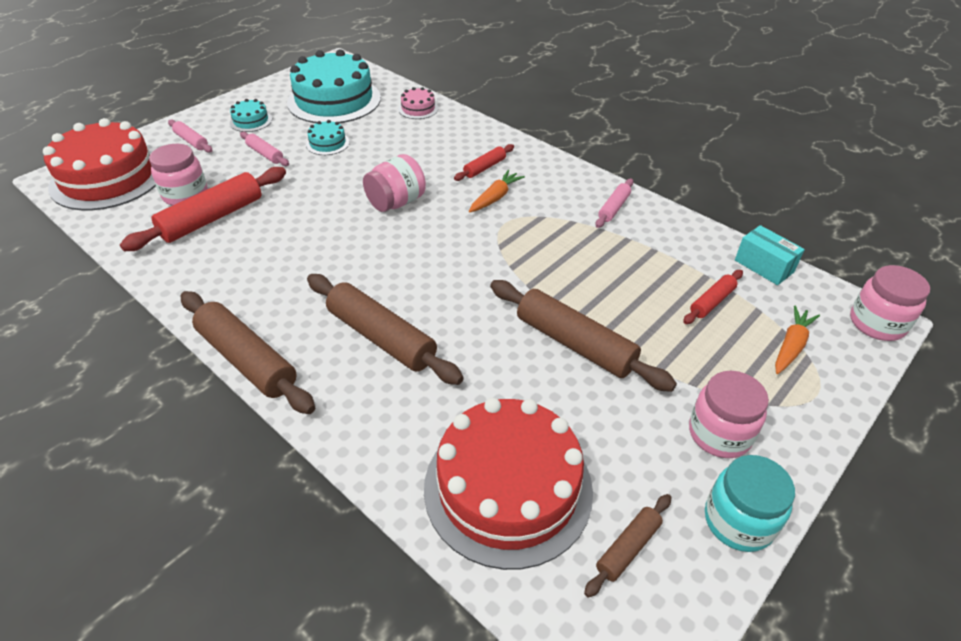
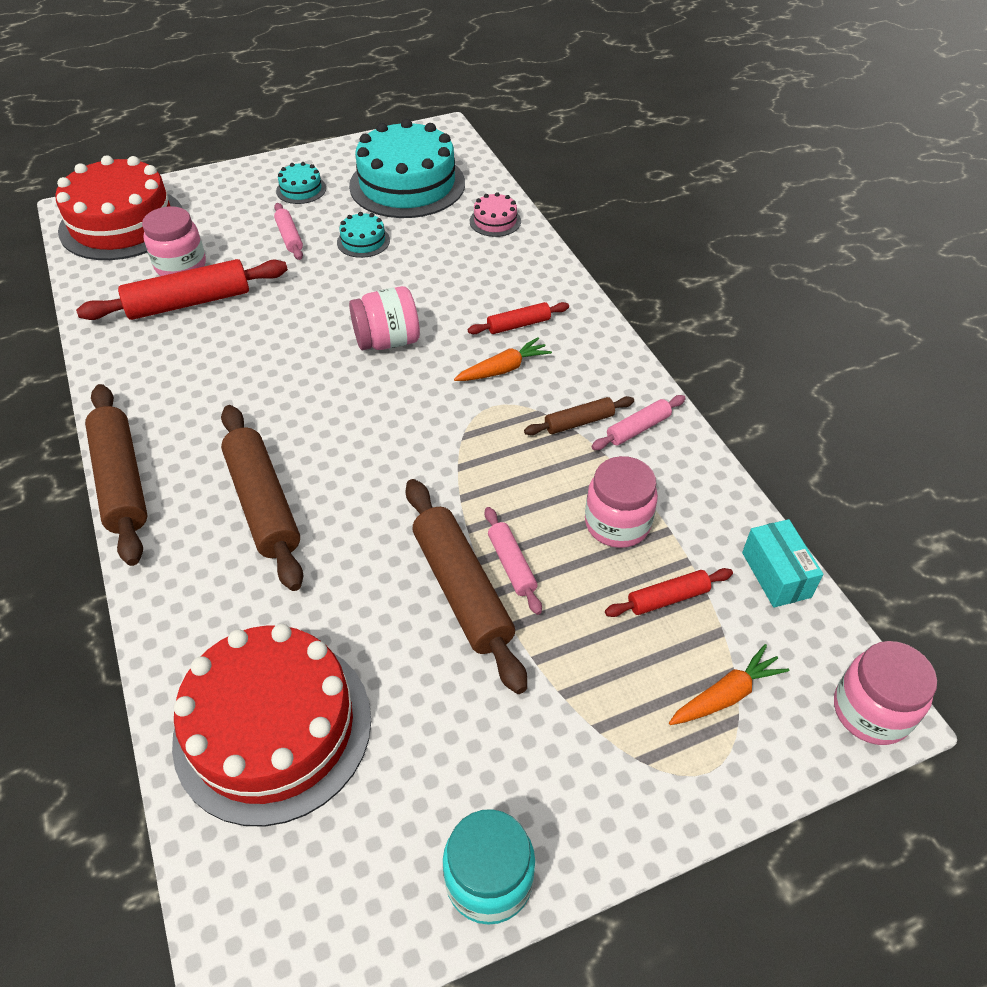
camera: 25 degrees right, 5 degrees up
pink rolling pin [168,119,213,153] -> pink rolling pin moved to [485,507,542,615]
brown rolling pin [584,494,671,598] -> brown rolling pin moved to [524,396,634,435]
pink jar [689,371,769,458] -> pink jar moved to [585,456,658,548]

